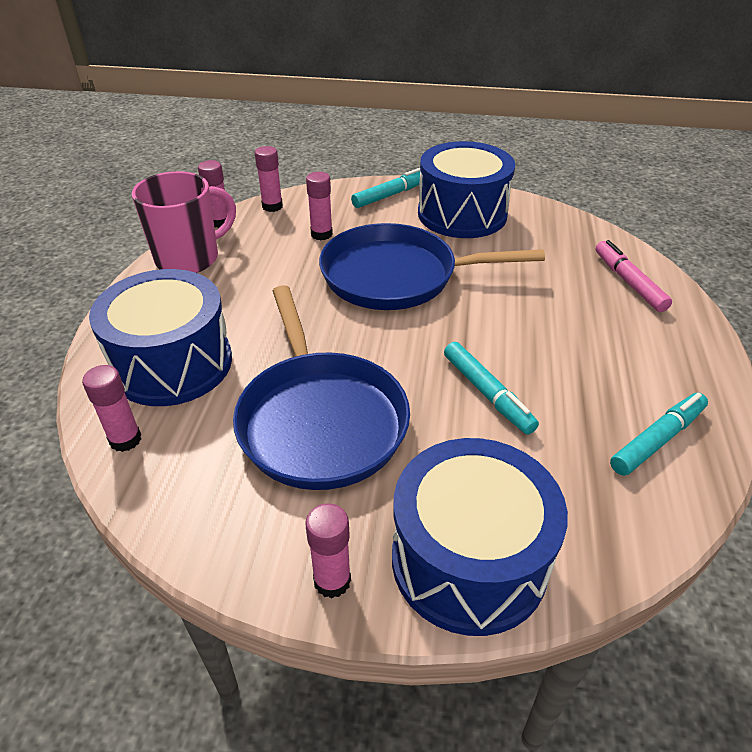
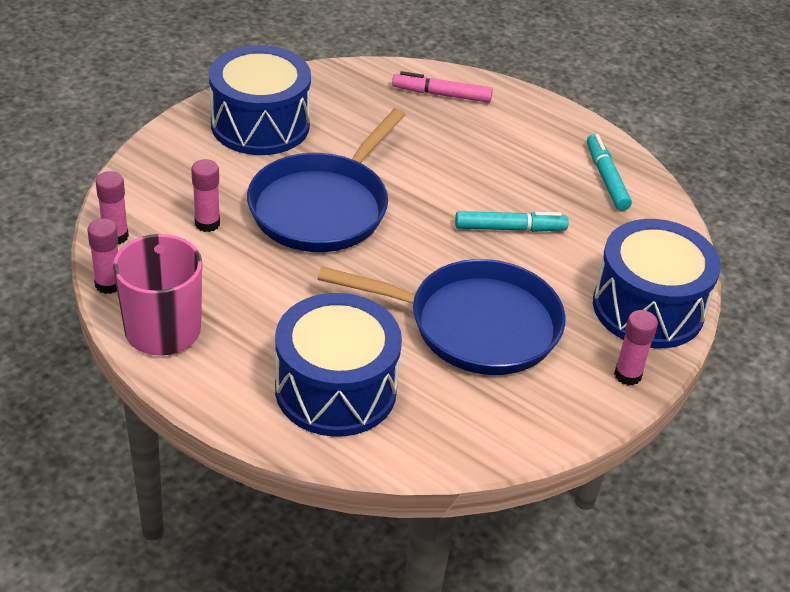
camera: 65 degrees left, 0 degrees up
pink glue stick [82,365,141,452] -> none
turquoise marker [351,168,423,208] -> none

